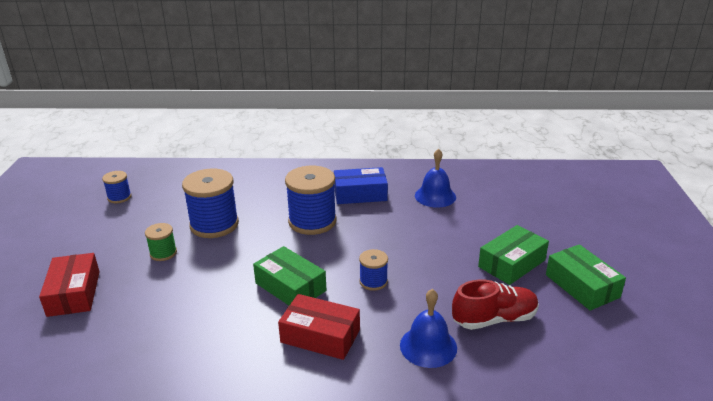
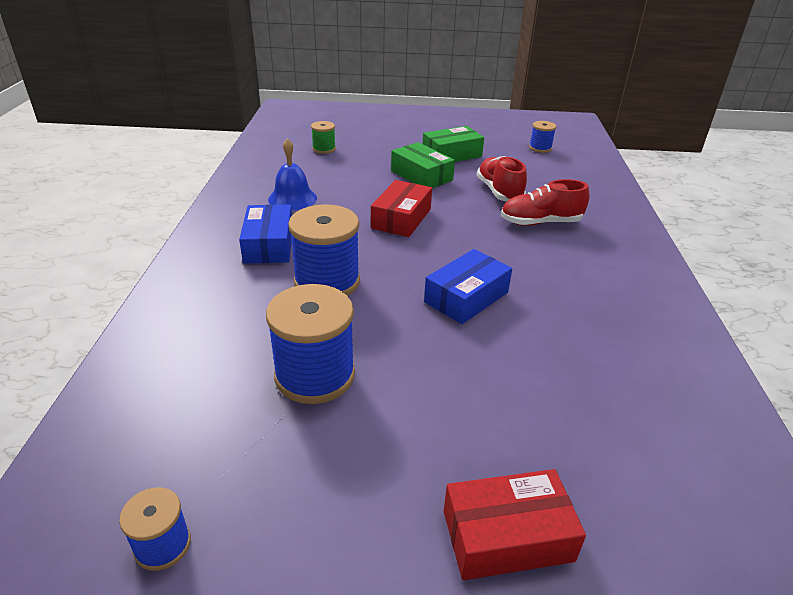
camera: 90 degrees left, 5 degrees up
green spool [145,223,177,261] -> green spool moved to [311,121,336,154]
green box [253,246,326,305] -> blue box [424,249,512,324]
red box [278,294,360,360] -> red box moved to [371,180,432,237]
blue spool [359,249,388,291] -> blue spool moved to [529,121,556,153]
blue bell [400,289,457,368] -> red shoe [501,179,590,226]

